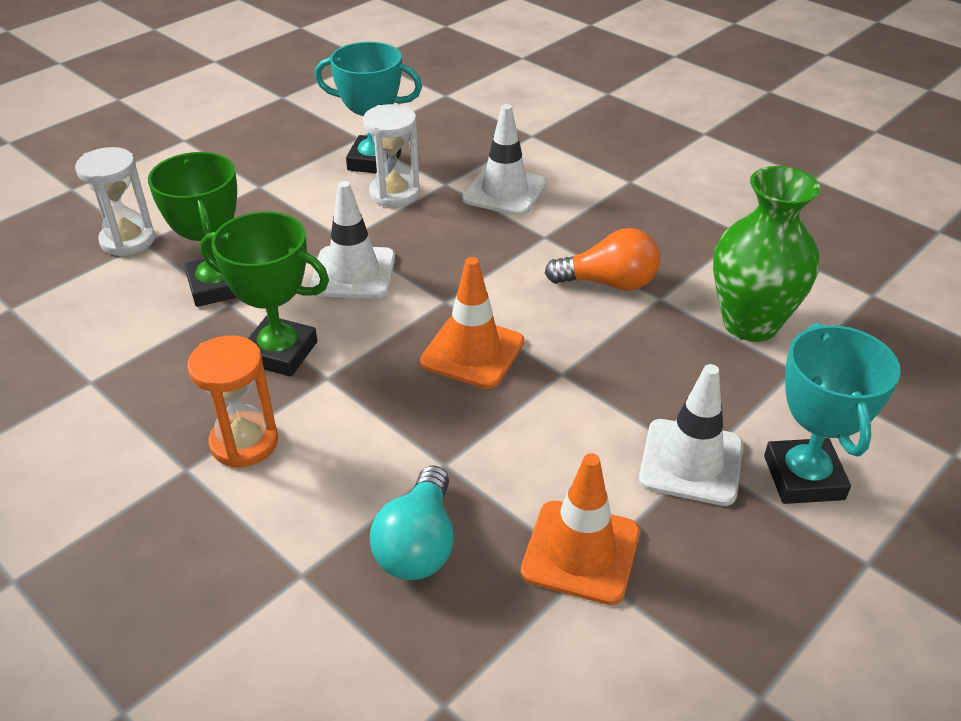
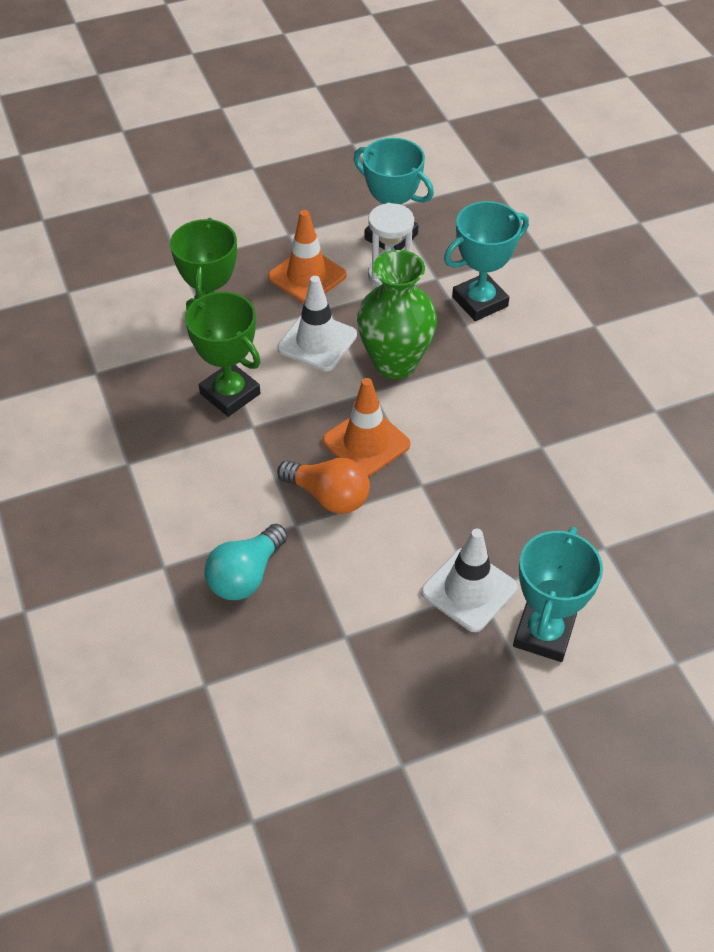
camera: 25 degrees right, 10 degrees up
white hourglass [75,147,155,257] -> none
orange hourglass [187,335,278,468] -> none
white traffic cone [463,104,546,216] -> turquoise trophy [444,201,529,321]
orange traffic cone [521,453,640,605] -> orange traffic cone moved to [268,210,346,303]
orange light bulb [545,228,660,291] -> orange light bulb moved to [277,458,370,514]
green vase [713,166,820,342] -> green vase moved to [357,250,437,379]

